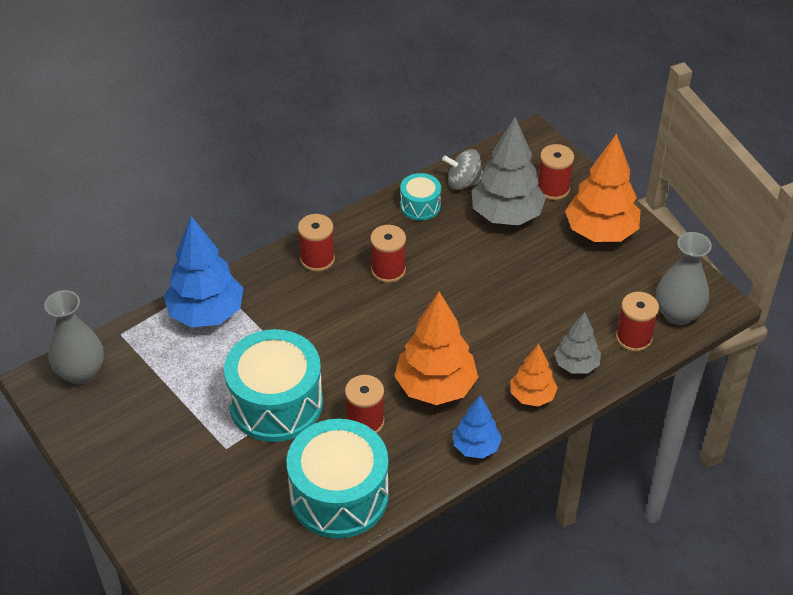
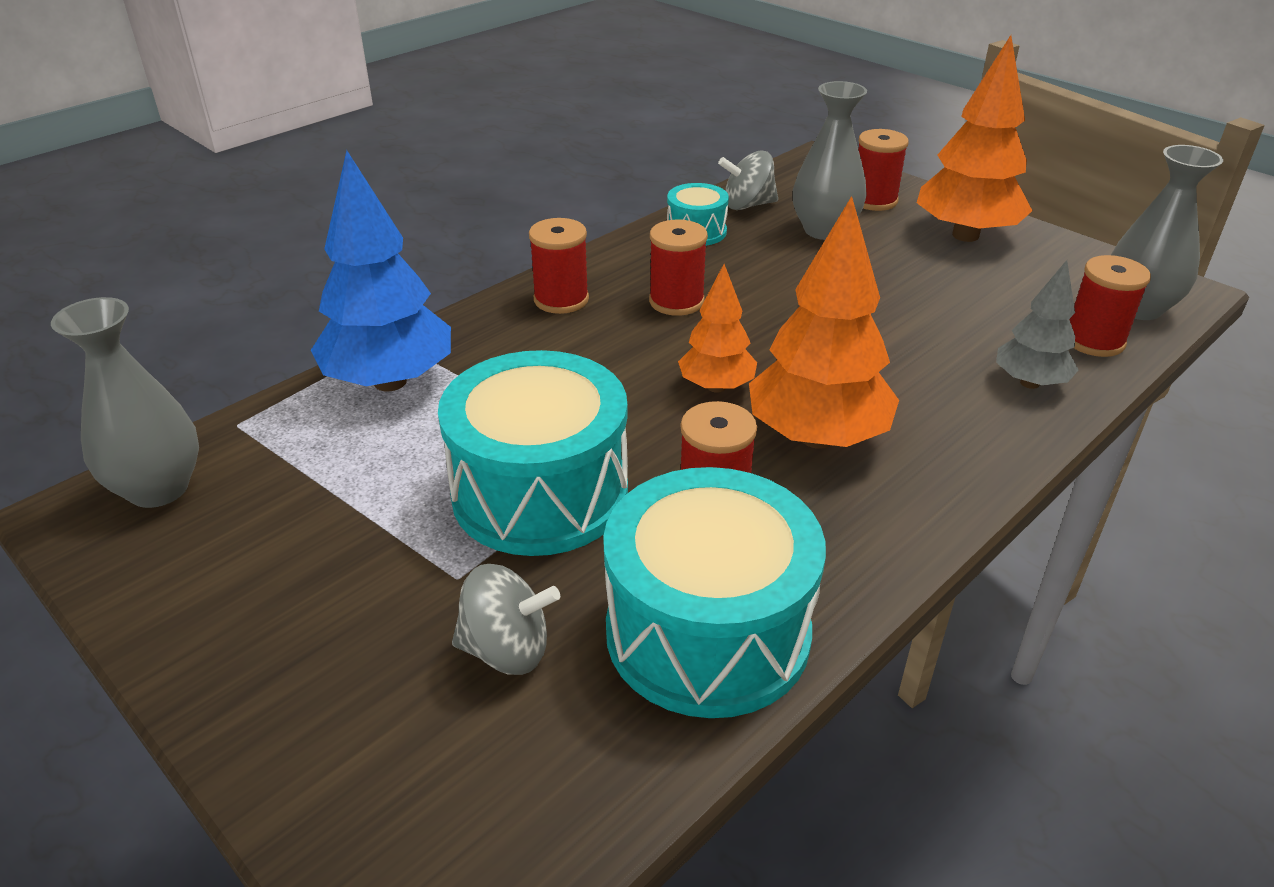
camera: 10 degrees left, 10 degrees down
blue tree [453,396,502,459] -> none
grey tree [472,117,546,225] -> grey vase [793,81,867,240]
orange tree [510,344,558,406] -> orange tree moved to [678,264,757,393]
none -> grey spinning top [452,564,560,675]

